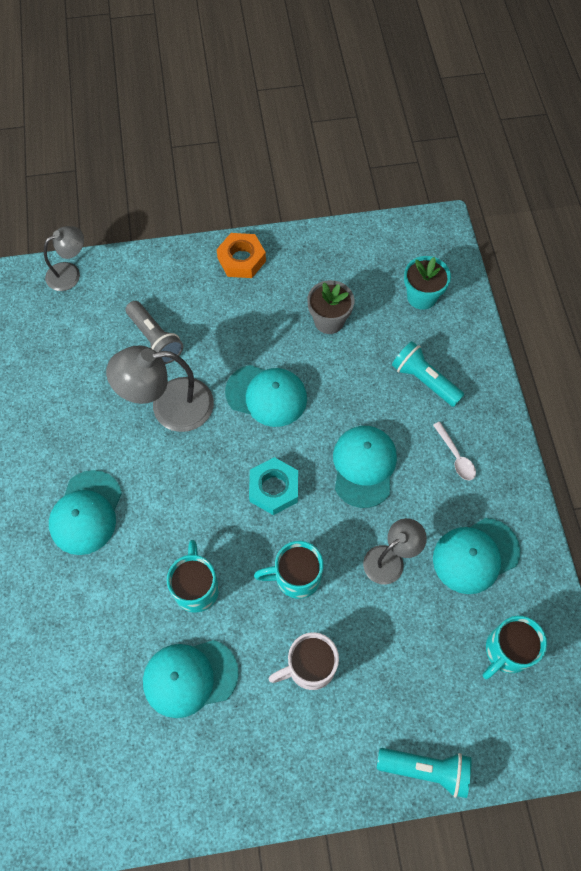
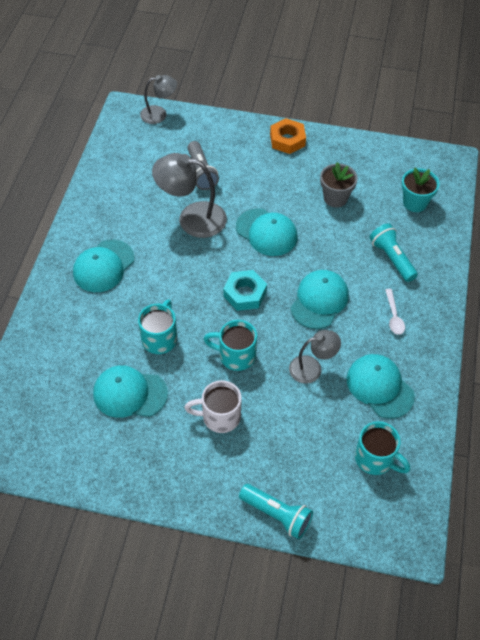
camera: 20 degrees right, 10 degrees down
turquoise cap [433,518,520,594] -> turquoise cap turned 60 degrees clockwise [347,354,415,419]
turquoise mug [483,616,547,679] -> turquoise mug turned 120 degrees counterclockwise [355,421,410,475]

